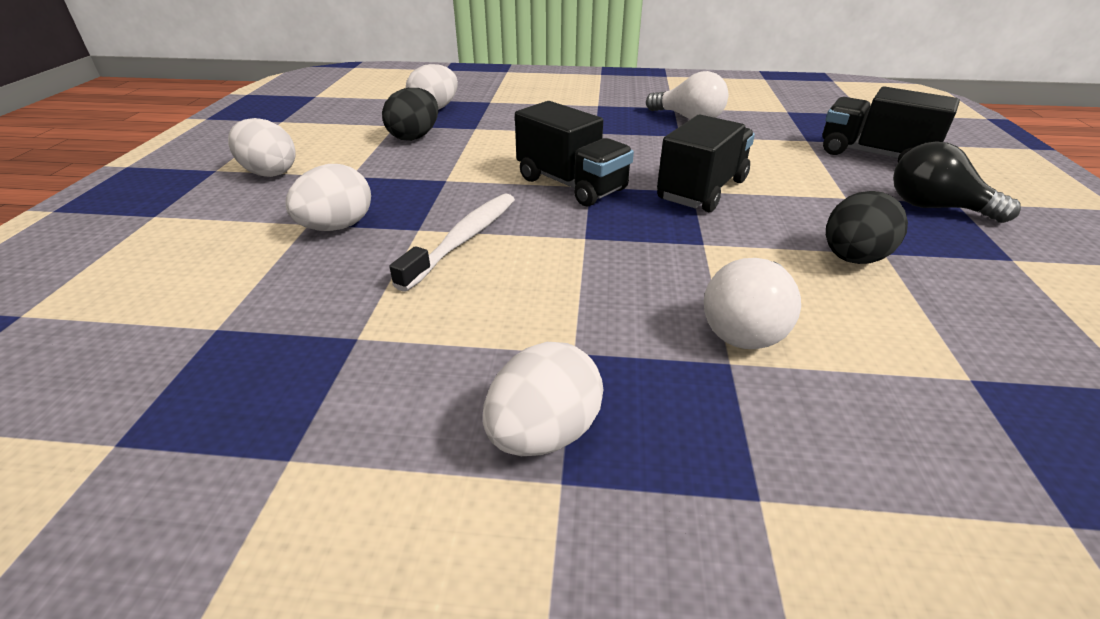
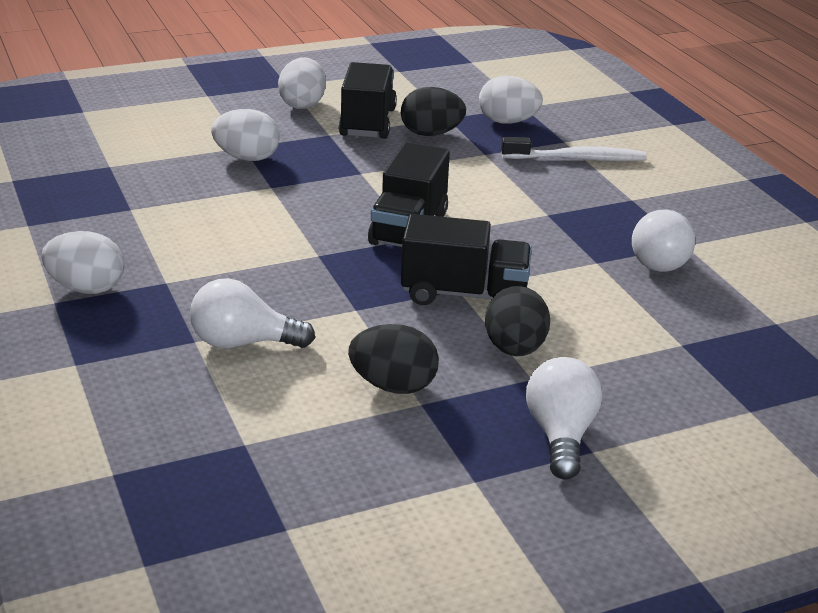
camera: 60 degrees right, 5 degrees down
white toothbrush [389,193,515,292] -> white toothbrush moved to [501,137,646,161]
black truck [823,87,960,162] -> black truck moved to [338,62,397,139]
black light bulb [893,141,1021,223] -> white light bulb [526,357,602,480]
none -> black egg [485,286,550,356]

